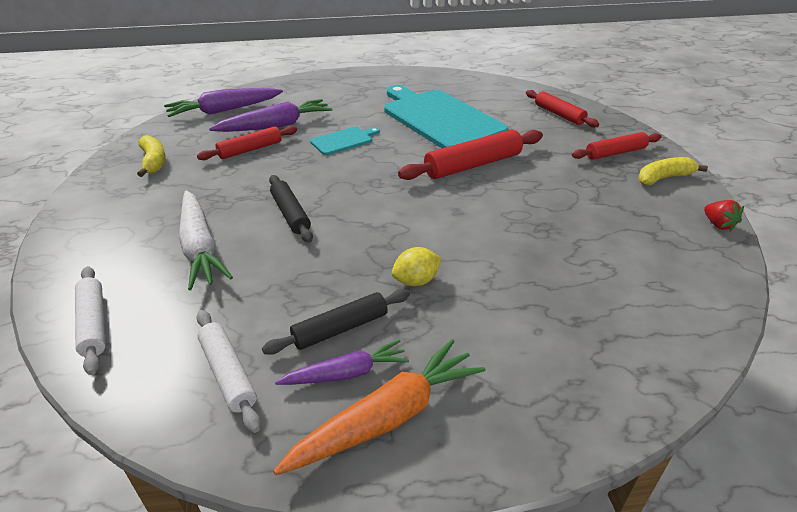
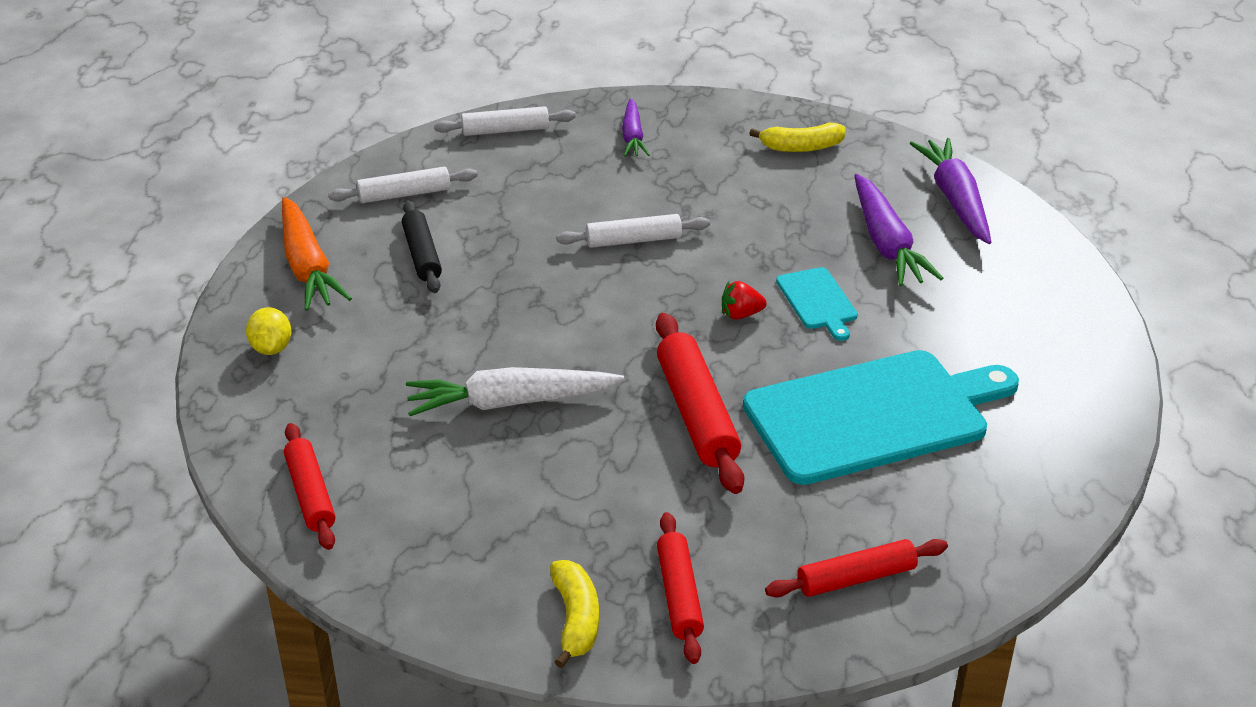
camera: 105 degrees right, 0 degrees up
white carrot [179,190,233,290] -> white carrot moved to [406,367,624,416]
red rolling pin [197,126,297,160] -> red rolling pin moved to [284,423,335,550]
black rolling pin [269,175,313,243] -> white rolling pin [557,214,710,248]
purple carrot [275,340,409,385] -> purple carrot moved to [622,98,650,157]
yellow lemon [392,247,442,286] -> yellow lemon moved to [246,307,292,355]
red strawberry [704,200,744,231] -> red strawberry moved to [722,281,767,320]

